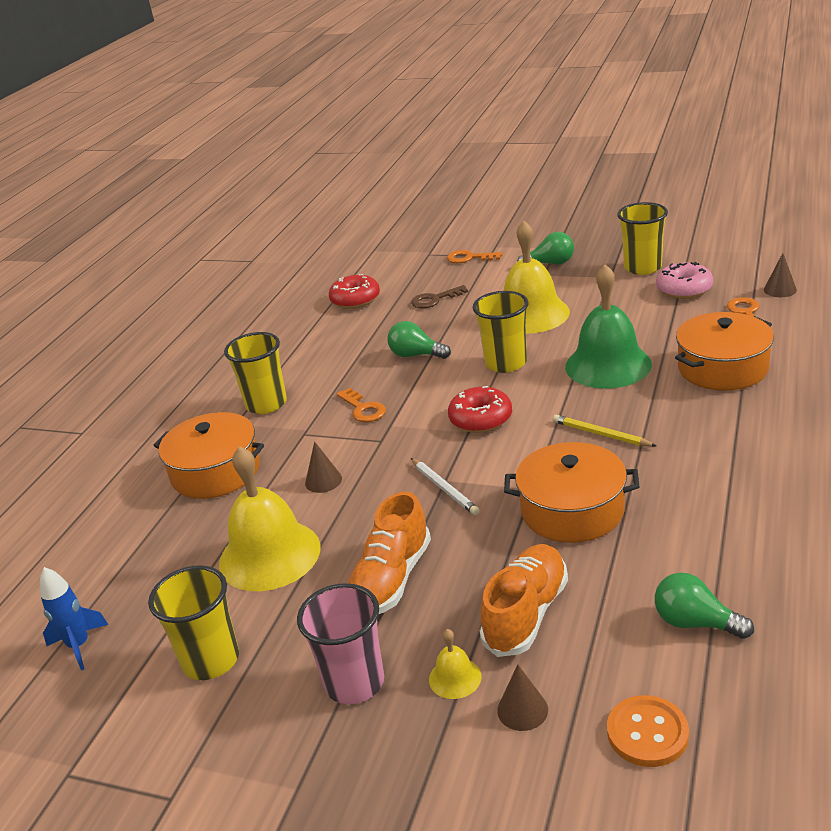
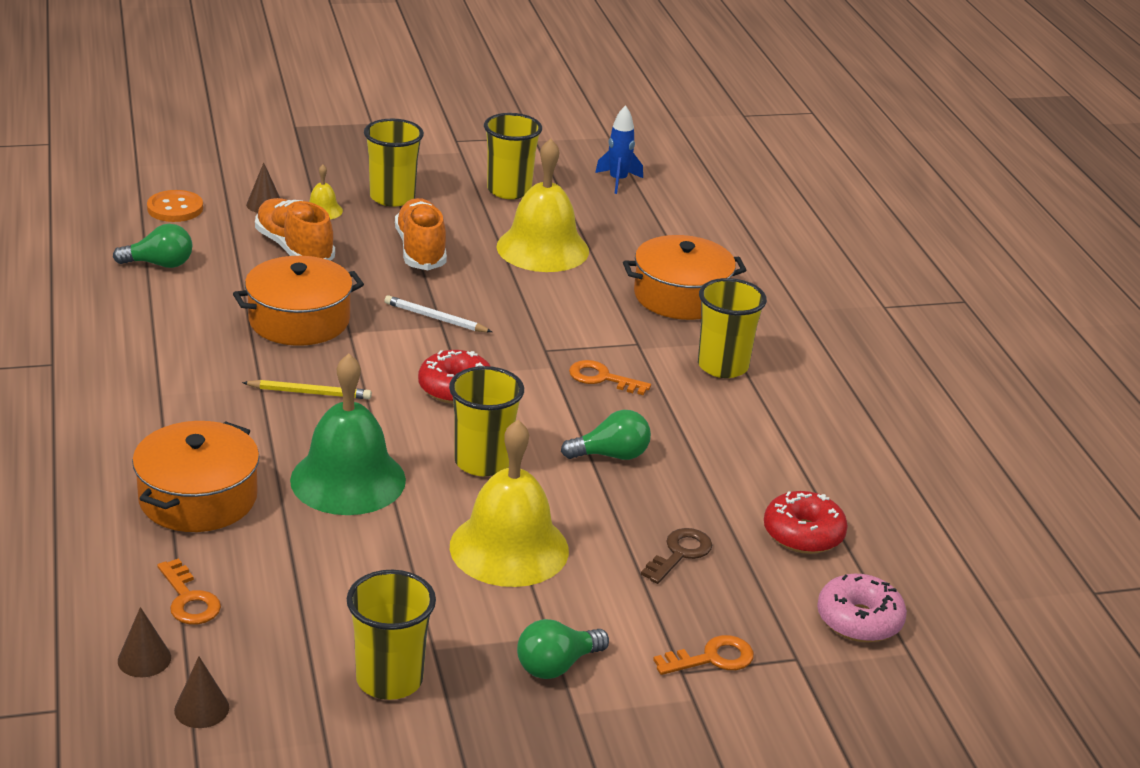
camera: 140 degrees right, 0 degrees up
pink cup [297,583,384,704] -> yellow cup [364,119,424,207]
brown cone [305,441,342,493] -> brown cone moved to [174,657,229,728]
orange shoe [480,544,568,657] -> orange shoe turned 150 degrees clockwise [255,198,335,261]
pink donut [656,262,713,299] -> pink donut moved to [817,574,907,642]

